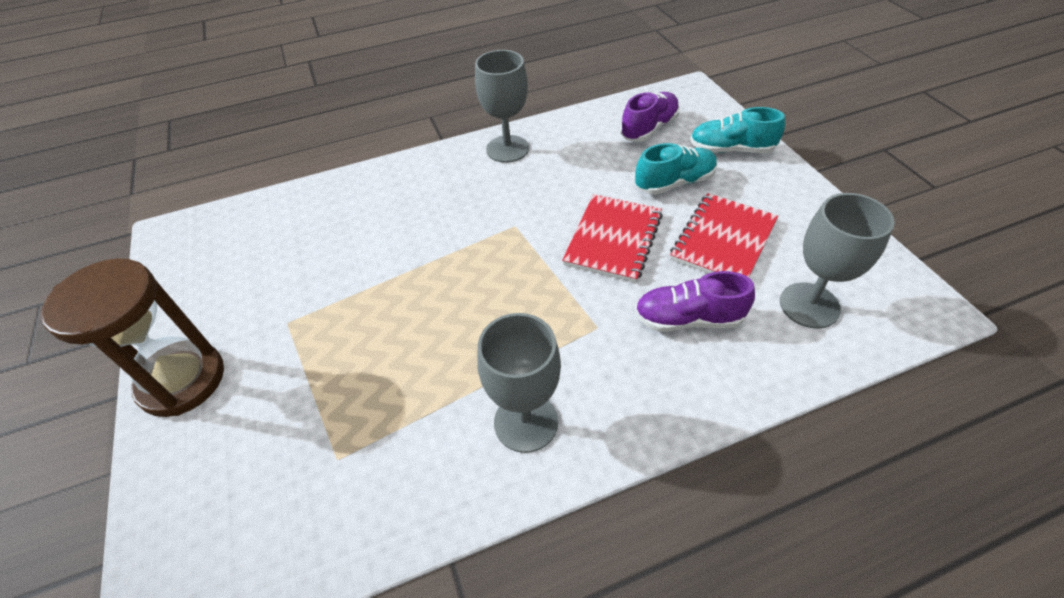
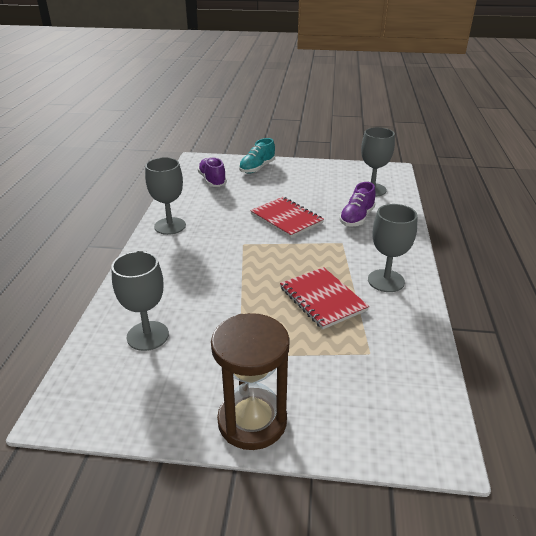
camera: 65 degrees left, 15 degrees down
turquoise shoe [635,143,717,195] -> none
red notebook [670,193,778,277] -> red notebook moved to [280,267,369,329]
none -> grey goblet [111,251,169,351]

